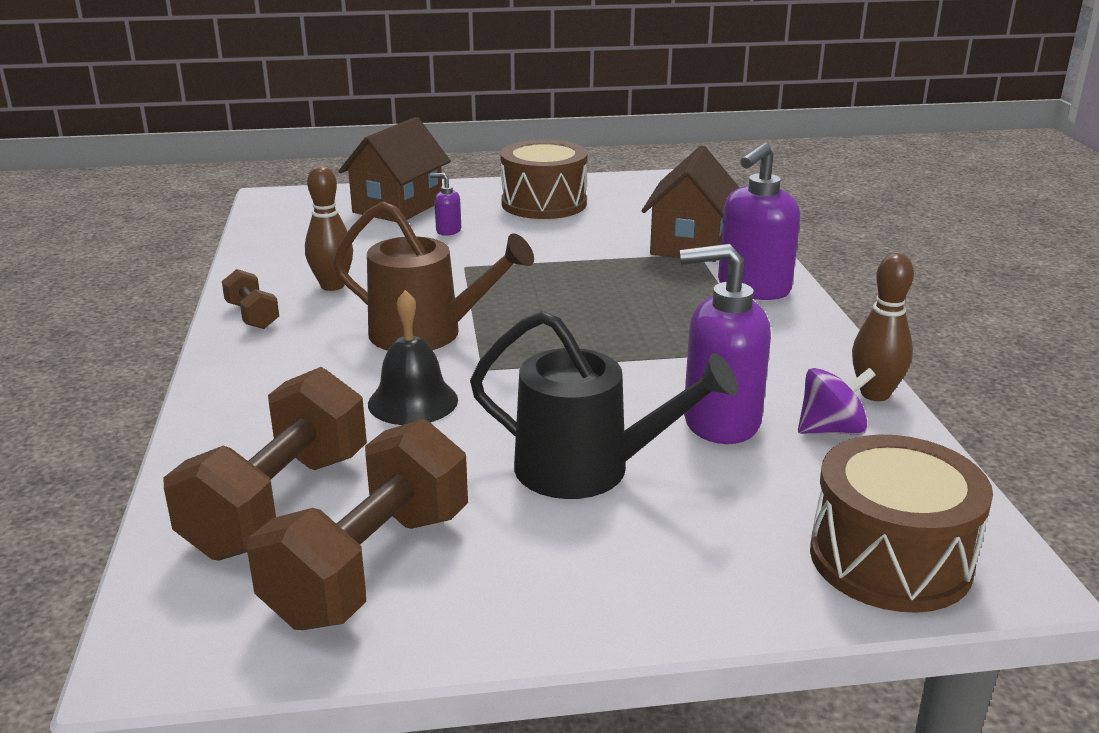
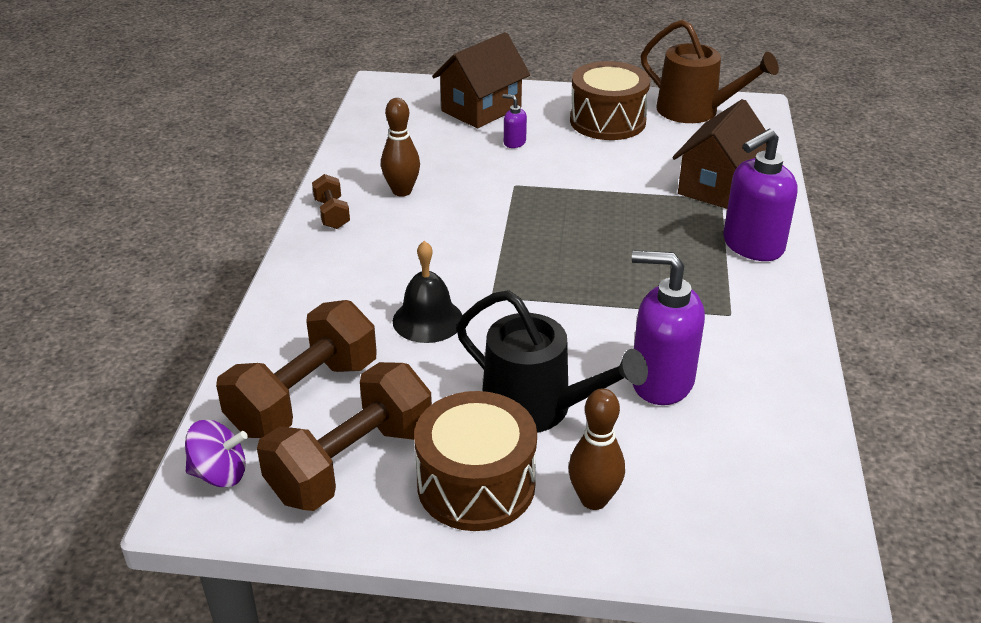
camera: 15 degrees right, 10 degrees up
brown watering can [333,201,534,351] -> brown watering can moved to [641,20,779,123]
purple spinning top [798,368,876,435] -> purple spinning top moved to [185,420,248,488]
brown drum [810,435,993,613] -> brown drum moved to [414,391,537,531]
brown bowling pin [852,253,914,401] -> brown bowling pin moved to [569,388,625,510]

